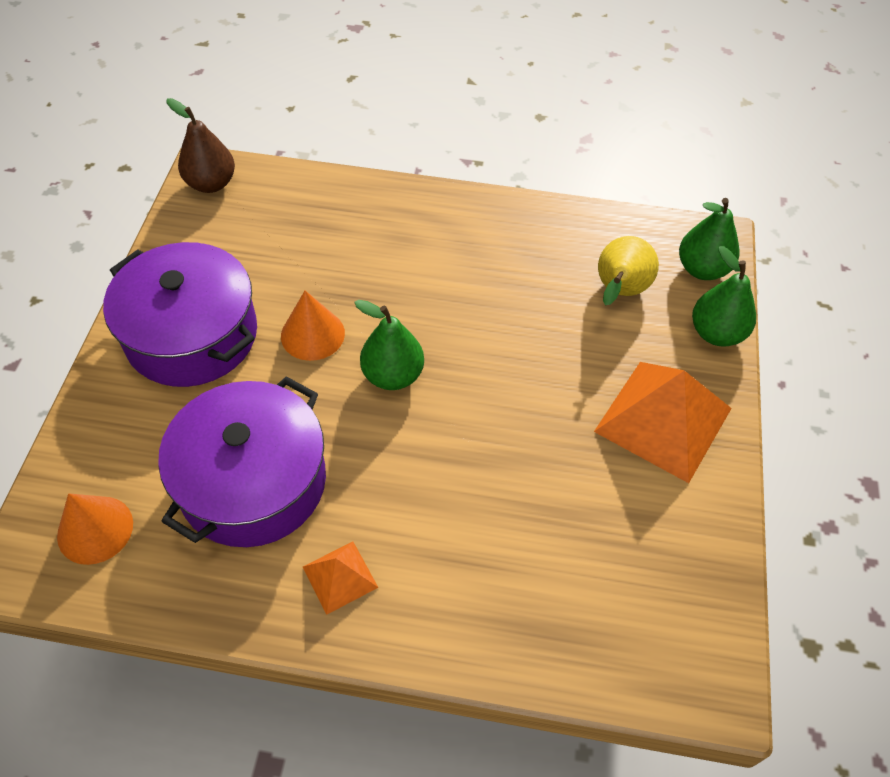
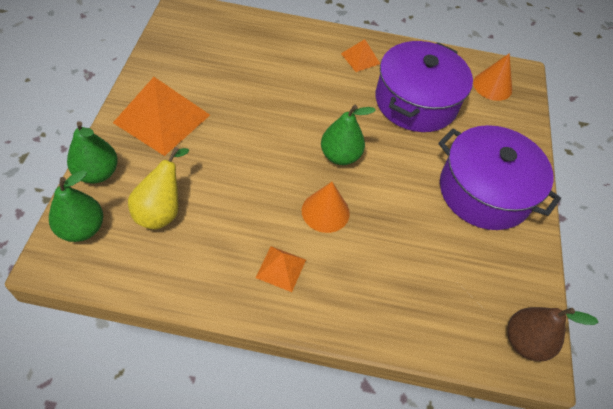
camera: 175 degrees right, 0 degrees up
orange cone [281,291,345,361] -> orange cone moved to [302,182,350,233]
none -> orange pyramid [255,246,306,292]

